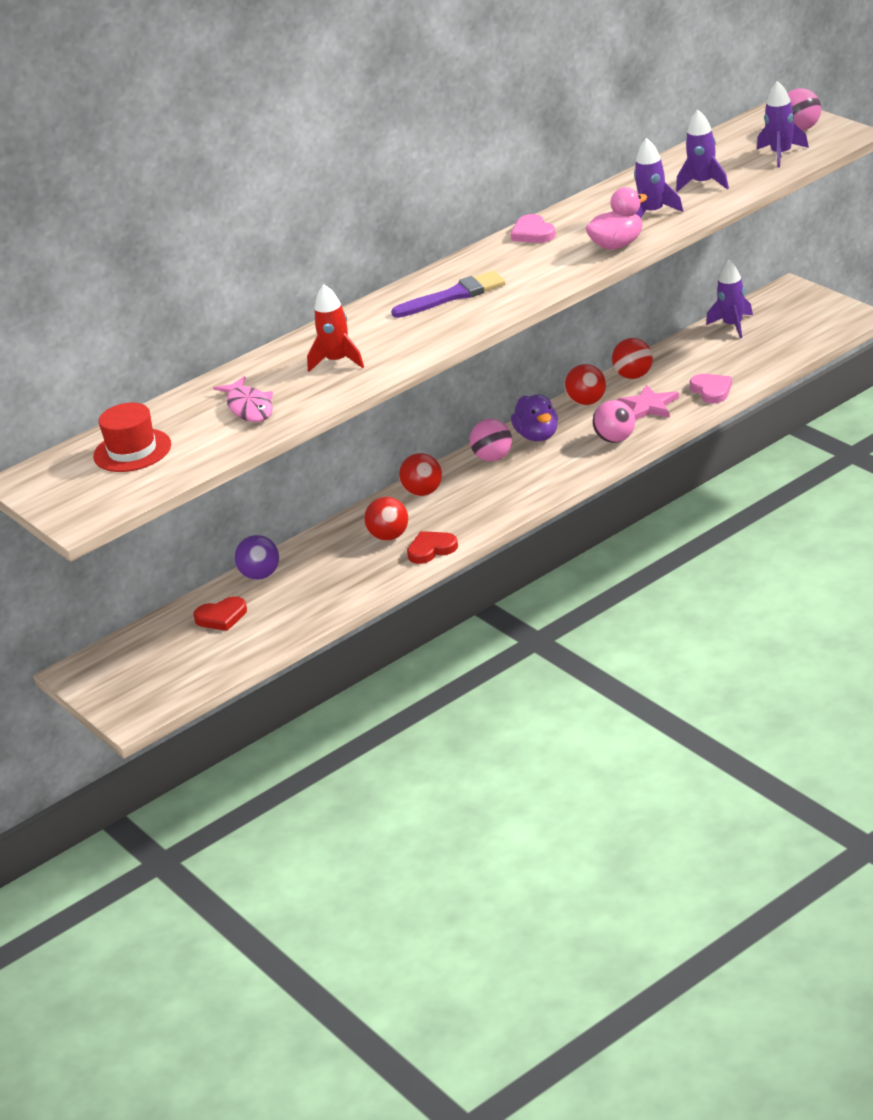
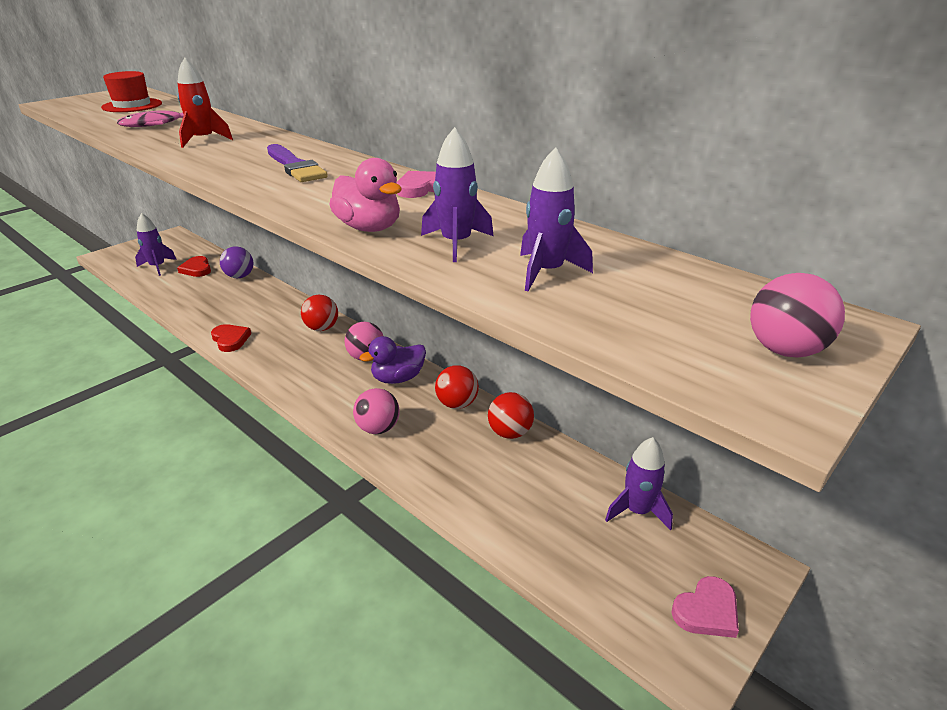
camera: 75 degrees right, 0 degrees up
red ball [364,497,408,541] -> none
pink star [617,385,679,420] -> none
pink heart [690,374,732,403] -> pink heart moved to [671,576,739,638]
purple rocket [757,81,809,168] -> purple rocket moved to [135,213,177,276]

